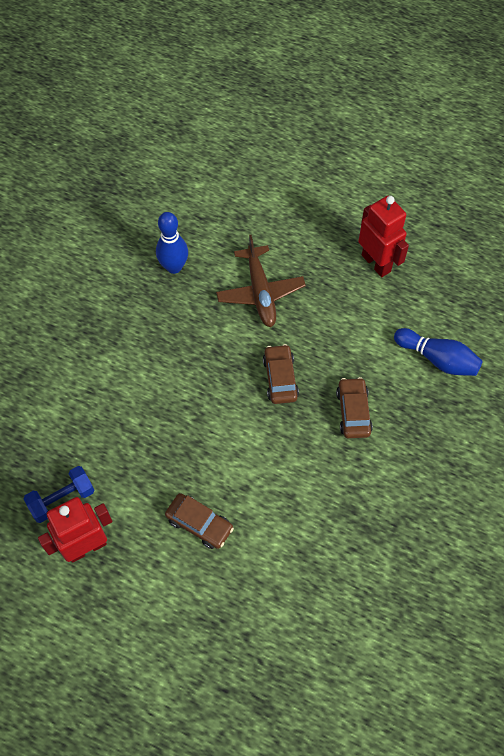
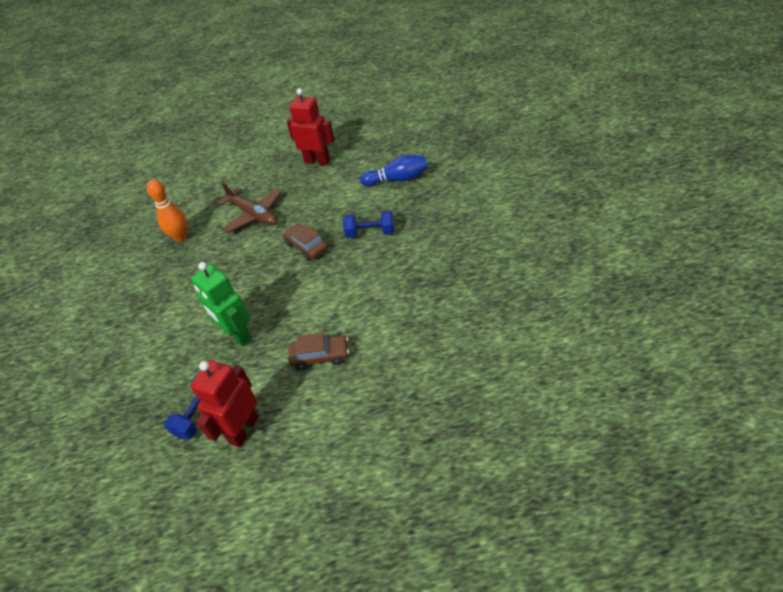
camera: 30 degrees left, 15 degrees down
blue bowling pin [156,212,188,274] -> orange bowling pin [147,180,187,242]
brown car [336,377,373,438] -> blue dumbbell [343,211,394,238]
none -> green robot [191,262,252,346]

